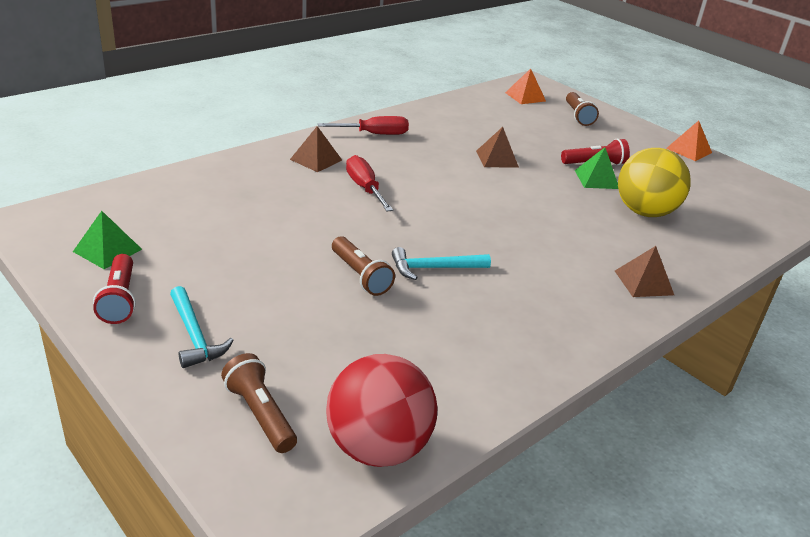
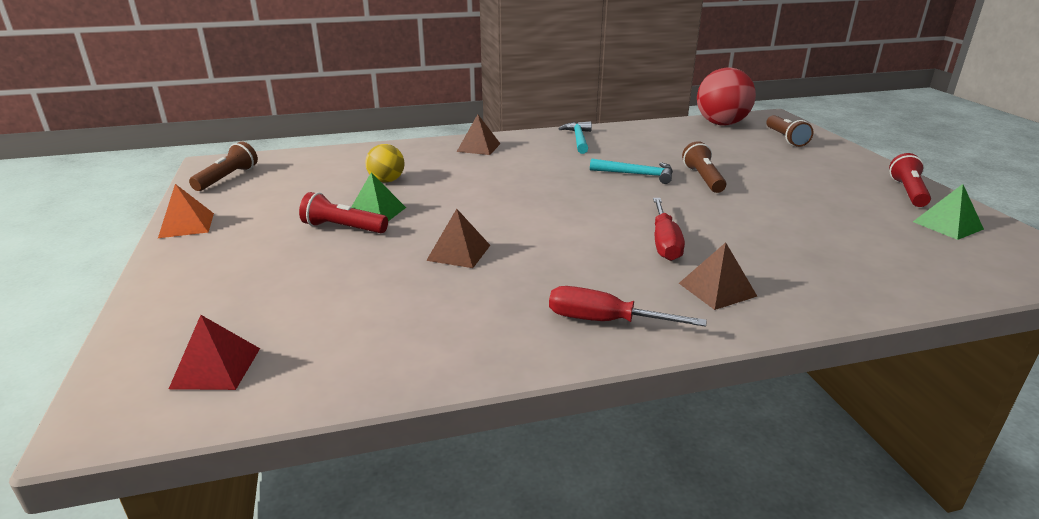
camera: 150 degrees left, 5 degrees down
turquoise hammer [170,286,234,368] -> turquoise hammer moved to [558,121,592,154]
orange pyramid [505,69,546,104] -> red pyramid [169,315,260,390]
brown flashlight [566,92,599,126] -> brown flashlight moved to [189,141,258,191]
yellow ball [618,148,691,217] -> yellow ball [365,144,405,183], size x0.55

